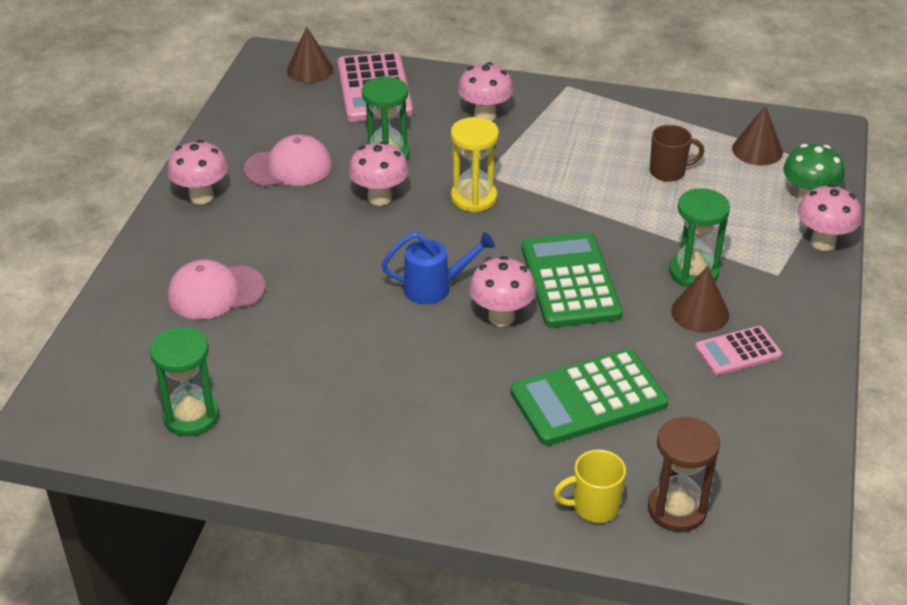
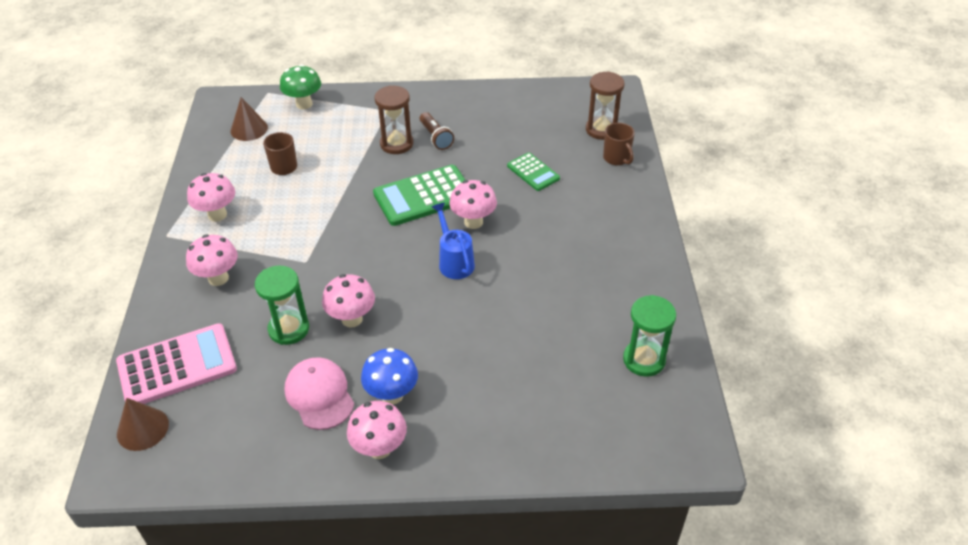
camera: 105 degrees left, 5 degrees up
pink cap [168,260,265,319] -> none
yellow hourglass [451,117,499,212] -> none
green calculator [510,349,668,446] -> green calculator [507,152,560,191], size x0.56
yellow mug [554,450,626,523] -> brown mug [603,123,635,165]
green hourglass [669,188,730,287] -> brown hourglass [375,85,413,154]
brown cone [671,266,729,333] -> brown flashlight [420,112,454,150]
pink calculator [695,326,782,376] -> none
pink mushroom [798,184,861,251] -> pink mushroom moved to [187,173,235,222]
none -> blue mushroom [361,348,418,405]

